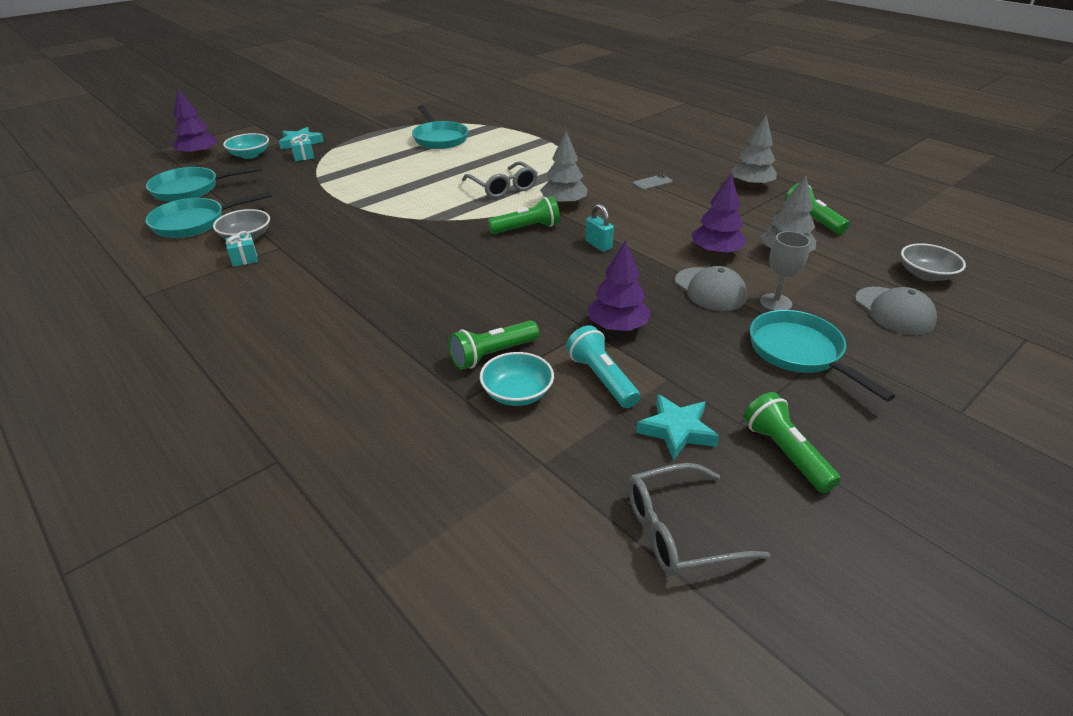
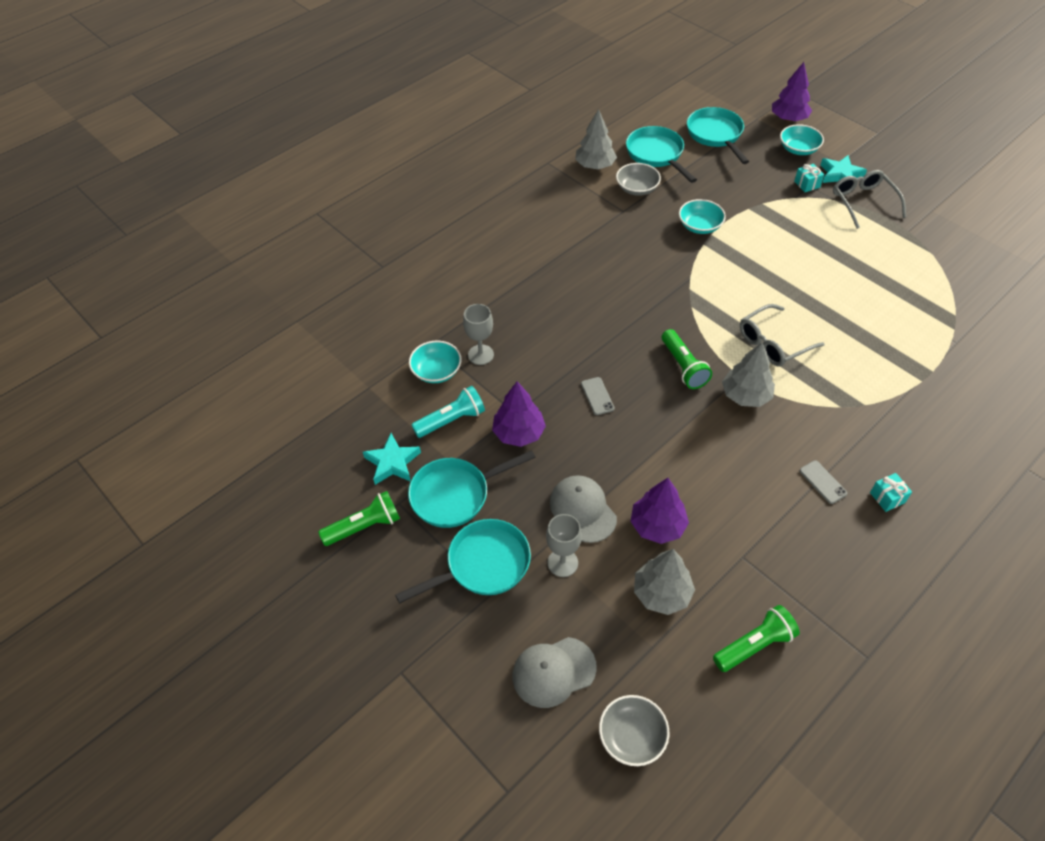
camera: 90 degrees right, 15 degrees up
turquoise gift [225,231,258,267] -> turquoise gift moved to [870,473,912,512]
turquoise pan [412,105,468,149] -> turquoise pan moved to [408,450,536,528]
green flashlight [448,321,539,370] -> grey goblet [463,304,494,365]
turquoise padlock [585,204,614,252] -> none
grey glasses [628,463,770,576] -> grey glasses moved to [833,170,906,229]
grey cap [675,266,747,311] -> grey cap turned 90 degrees clockwise [550,475,617,543]
grey tree [730,115,777,188] -> grey tree moved to [575,109,617,169]
none -> grey phone [581,377,615,415]
none -> turquoise bowl [679,199,726,234]

